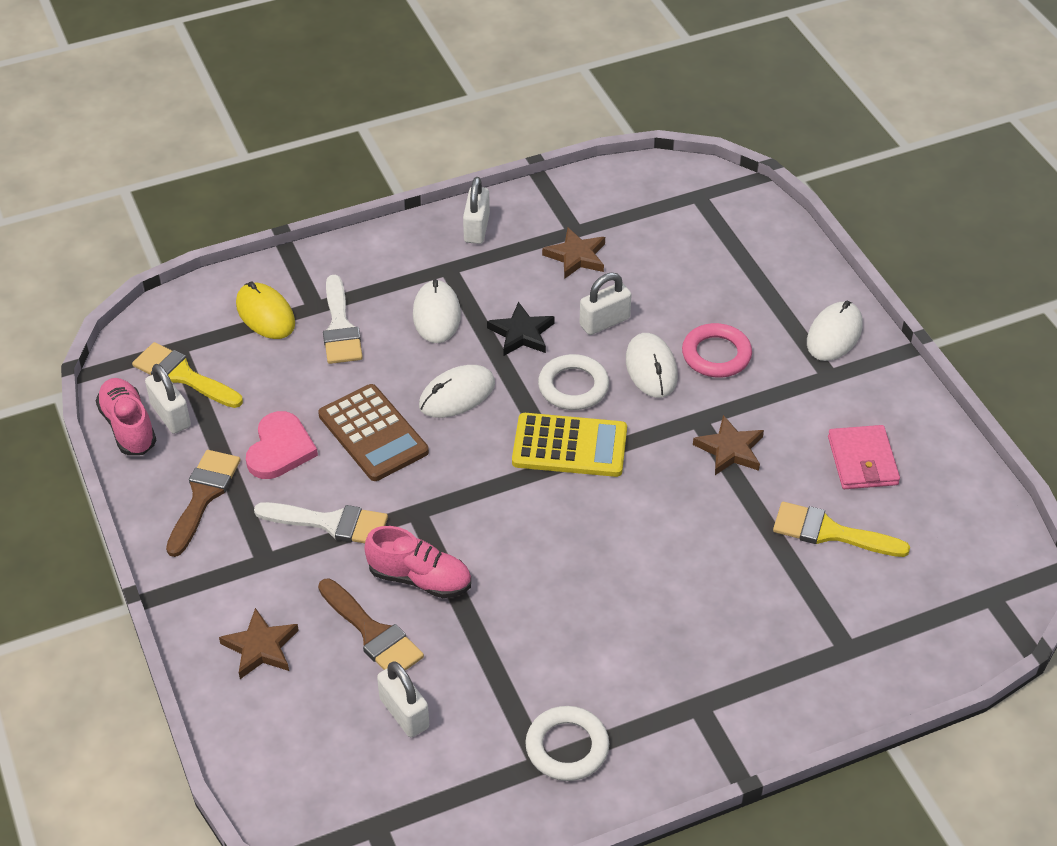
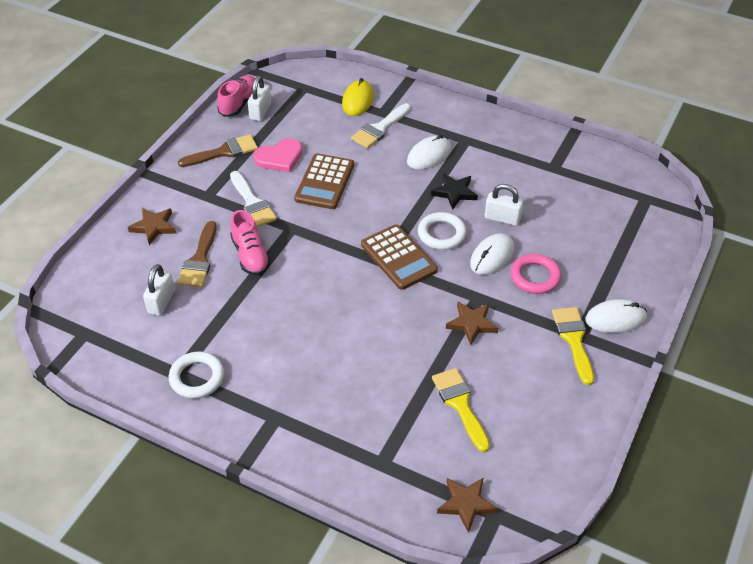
camera: 50 degrees right, 0 degrees up
yellow brush [132,342,243,408] -> yellow brush moved to [552,307,594,385]
white mouse [419,365,495,418] -> none
white padlock [463,177,490,244] -> none
yellow calculator [512,413,627,477] -> brown calculator [361,225,438,290]
brown star [542,228,605,279] -> brown star moved to [437,478,498,533]
pink wallet [828,425,900,489] -> none

